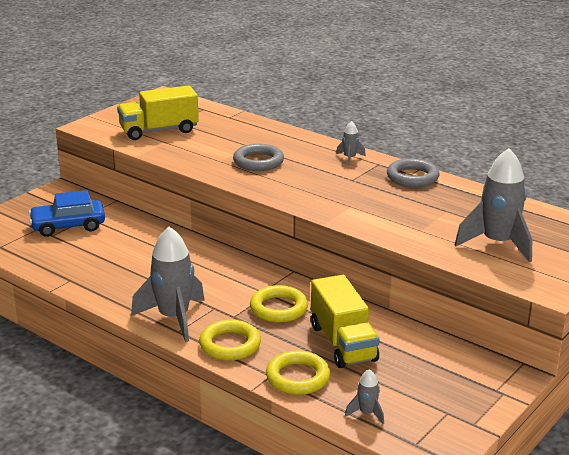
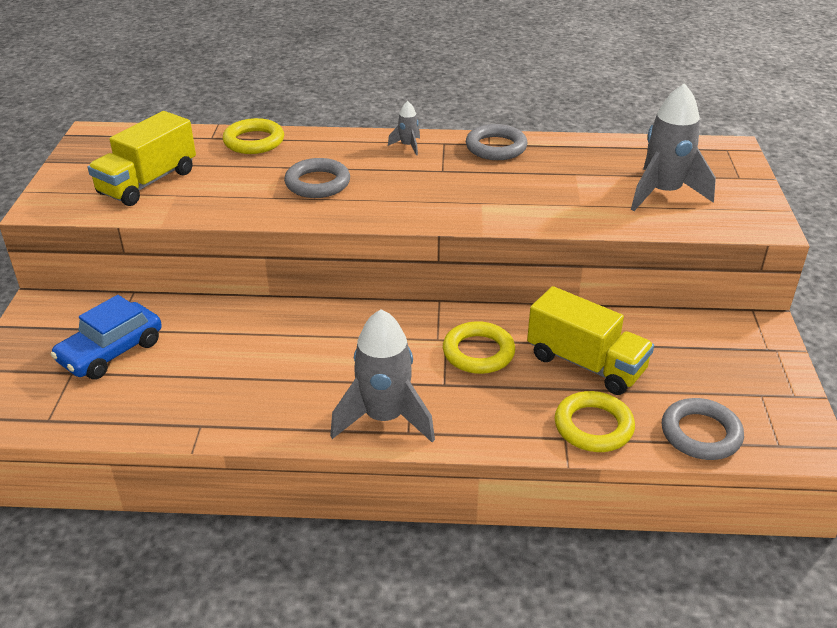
camera: 35 degrees left, 10 degrees up
yellow ring [199,320,261,361] -> yellow ring moved to [223,118,284,154]
grey rocket [345,369,384,424] -> grey ring [662,398,744,460]

